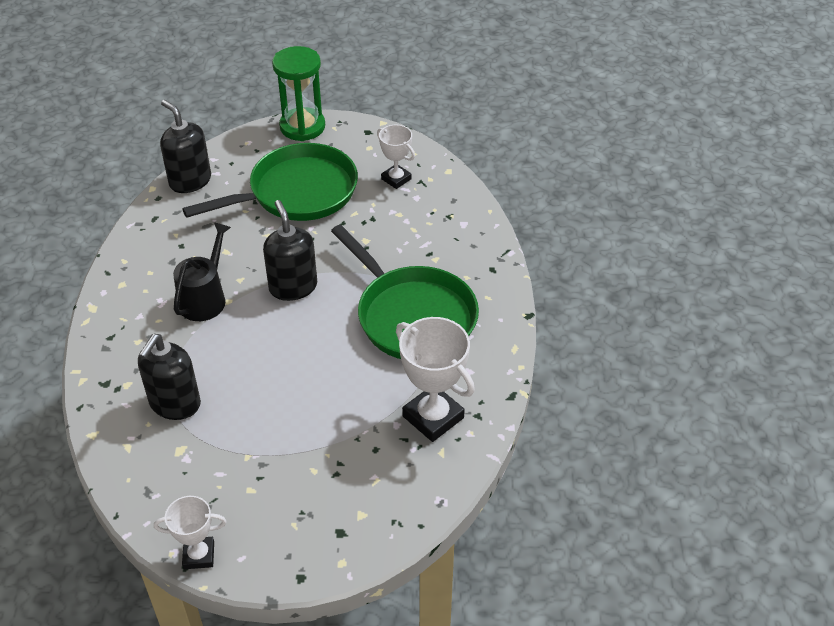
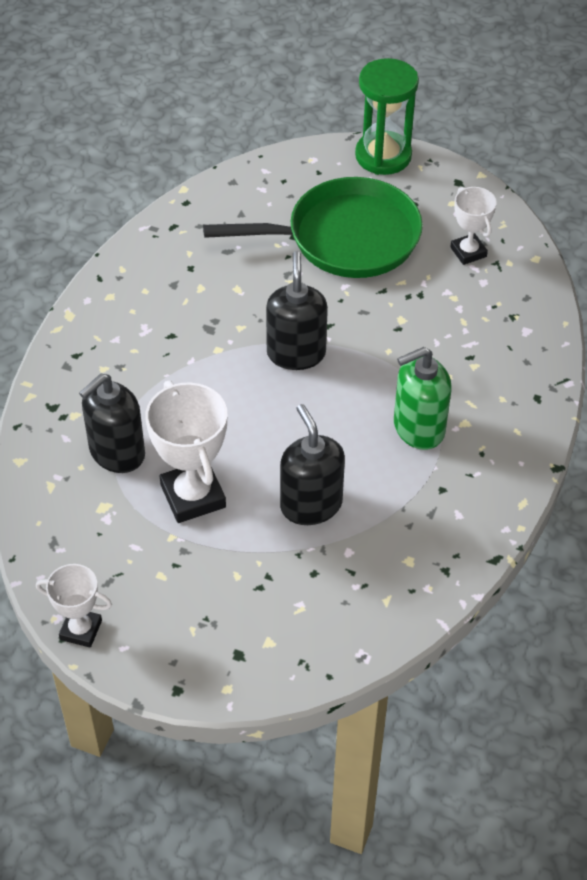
camera: 20 degrees right, 5 degrees up
black soap dispenser [160,100,211,193] -> black soap dispenser moved to [280,404,345,525]
black watering can [173,222,231,321] -> none
green pan [331,225,479,359] -> green soap dispenser [394,347,451,450]
white trophy [396,317,475,442] -> white trophy moved to [145,380,227,523]

